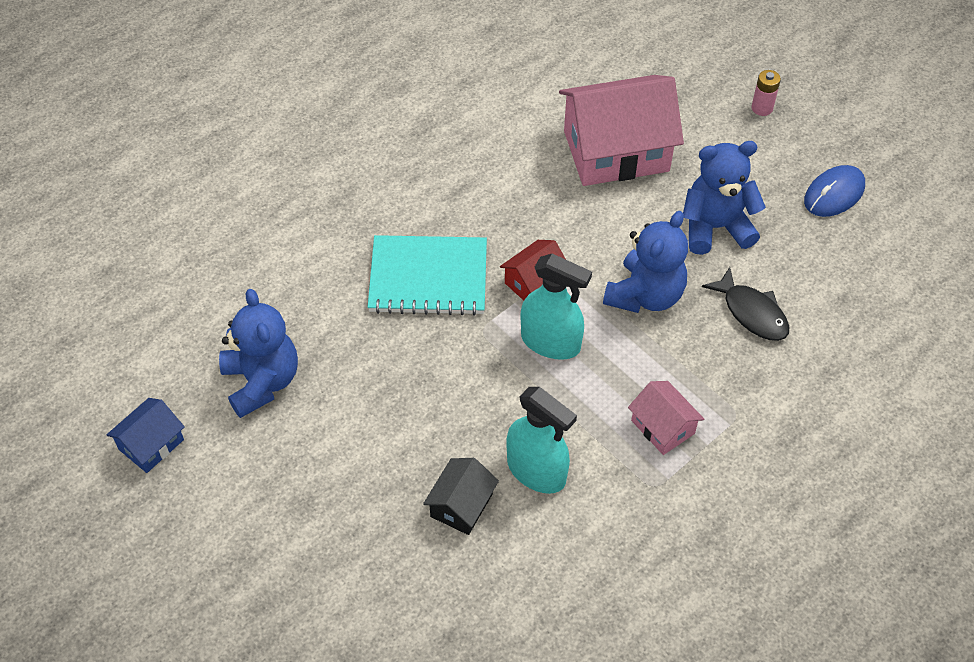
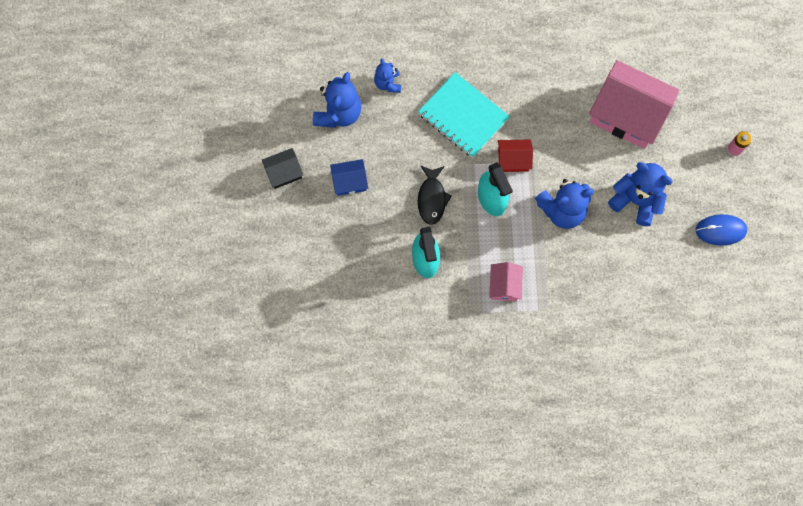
camera: 40 degrees right, 20 degrees up
blue house [106,398,185,473] -> blue house moved to [330,159,368,196]
black house [423,458,499,535] -> black house moved to [262,148,303,189]
black fish [702,267,789,341] -> black fish moved to [418,165,452,225]
none -> blue teddy bear [374,58,401,93]

